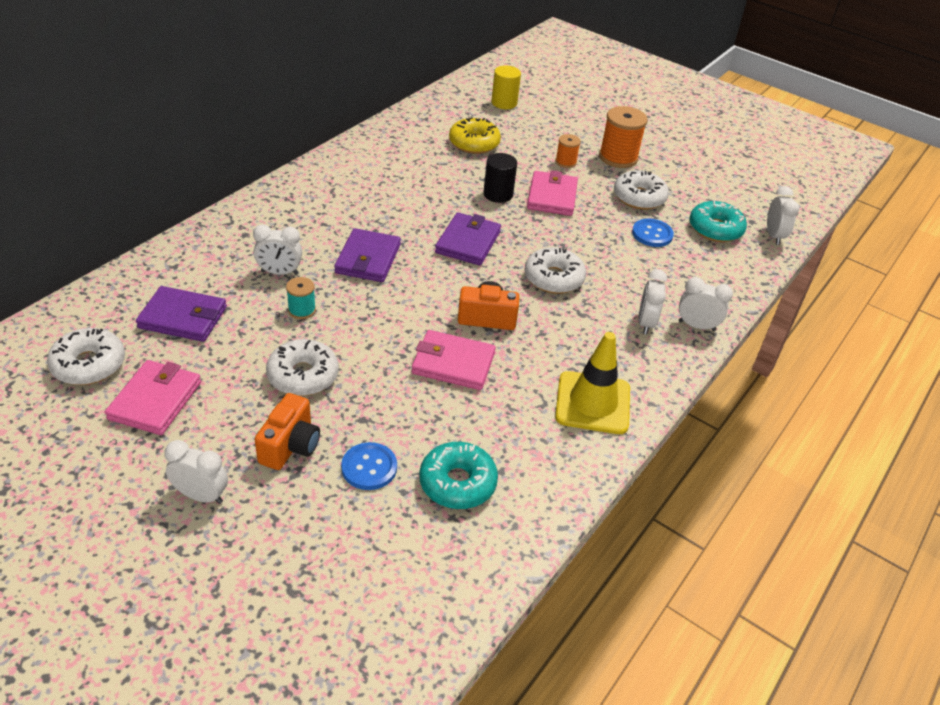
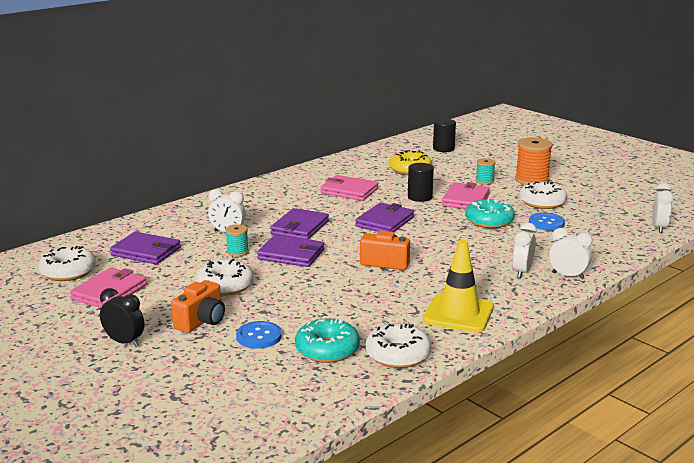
camera: 15 degrees right, 20 degrees down
white clock [164,440,228,504] -> black clock [100,288,144,347]
pink wallet [411,330,496,390] -> pink wallet moved to [320,175,378,201]
yellow cylinder [492,66,521,109] -> black cylinder [433,119,456,152]
white donut [525,247,586,294] -> white donut moved to [366,323,431,368]
orange spool [555,134,581,168] -> turquoise spool [476,158,495,185]
turquoise donut [689,201,747,242] -> turquoise donut moved to [465,198,515,228]
none -> purple wallet [257,235,324,267]

